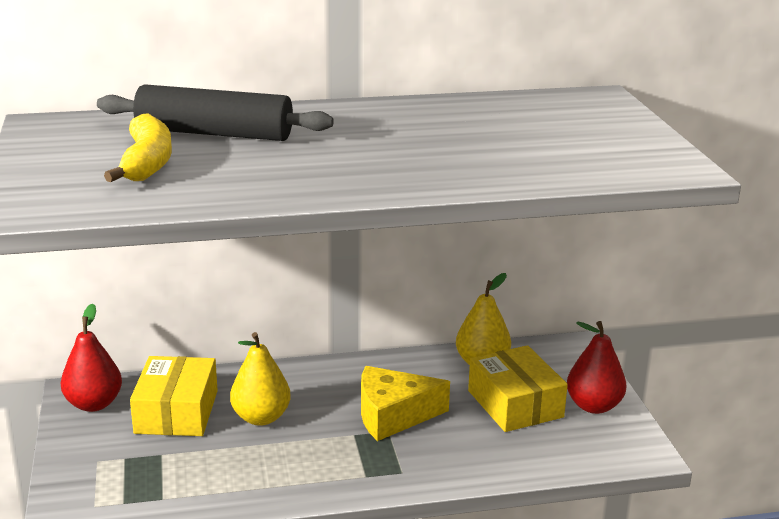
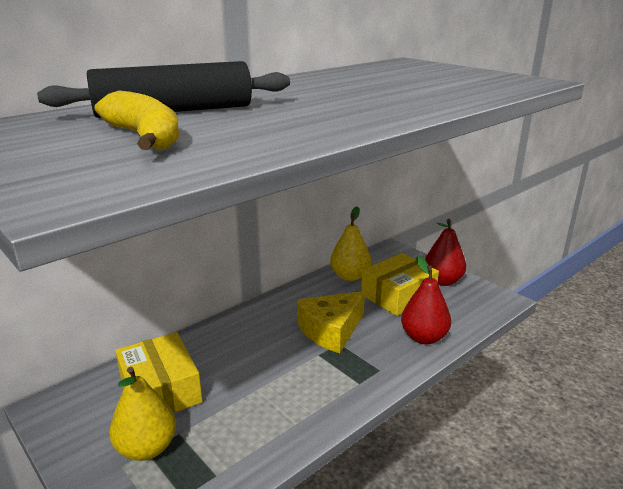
camera: 30 degrees left, 0 degrees up
red pear [61,303,122,412] -> red pear moved to [401,256,451,344]
yellow pear [230,332,291,426] -> yellow pear moved to [109,367,176,461]
yellow box [468,345,568,432] -> yellow box turned 75 degrees counterclockwise [361,253,439,316]

